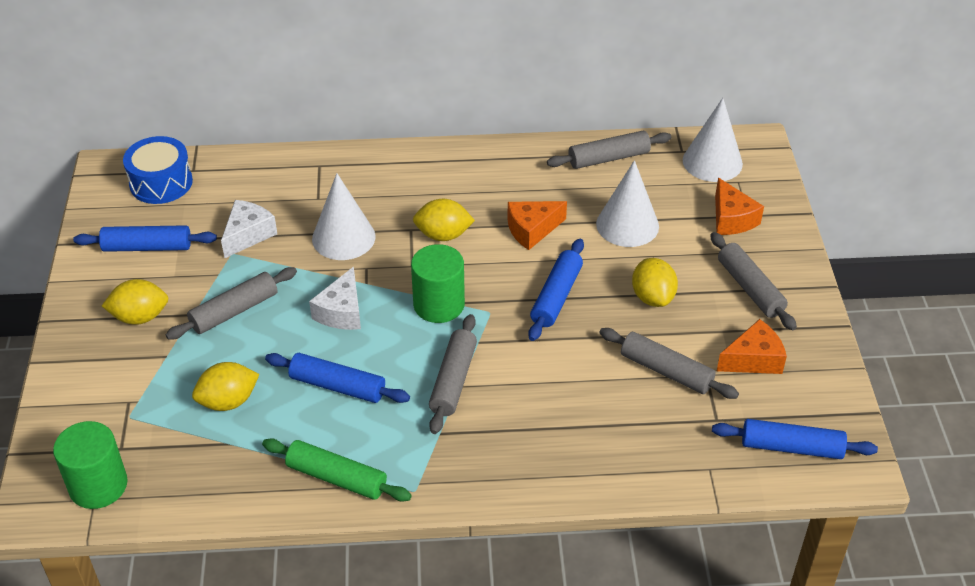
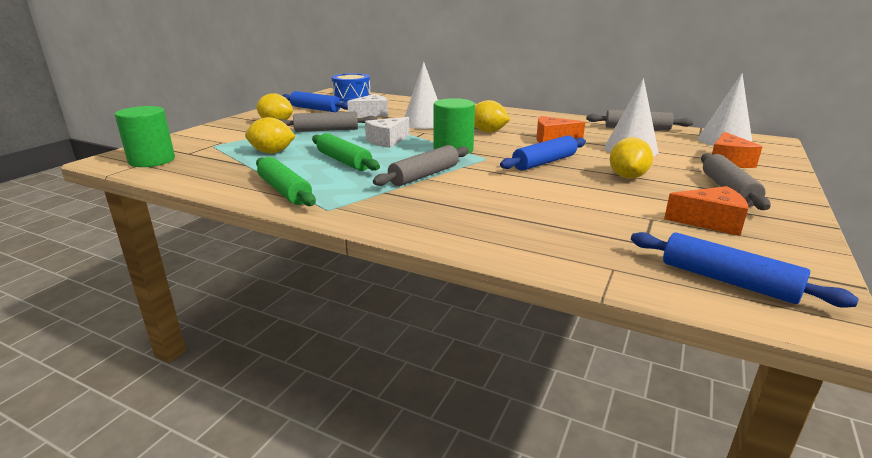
camera: 30 degrees right, 20 degrees down
blue rolling pin [265,353,410,403] -> green rolling pin [312,133,380,171]
grey rolling pin [599,328,739,399] -> none

